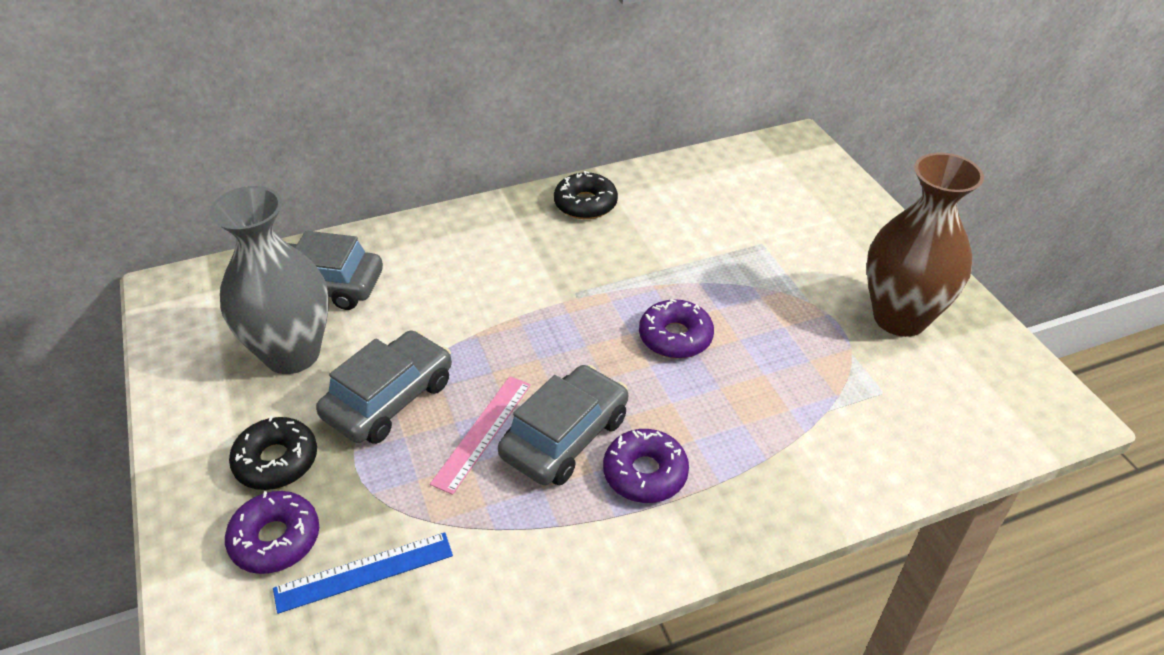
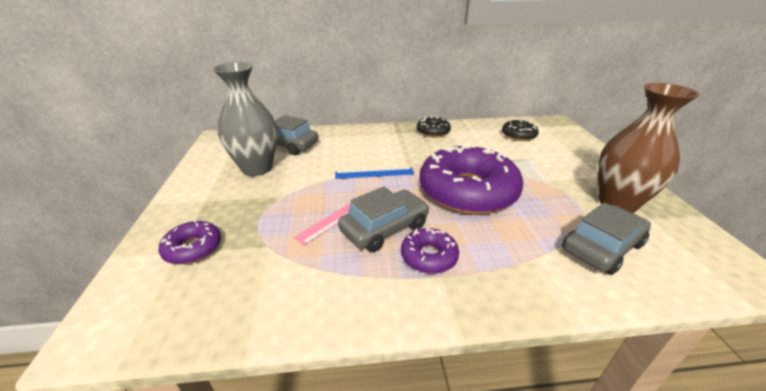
camera: 15 degrees right, 10 degrees down
black donut [229,416,317,490] -> black donut moved to [502,119,539,141]
blue ruler [273,532,453,614] -> blue ruler moved to [335,167,414,179]
grey car [316,330,452,444] -> grey car moved to [562,203,651,275]
purple donut [639,299,714,359] -> purple donut [419,144,523,215], size x2.19

